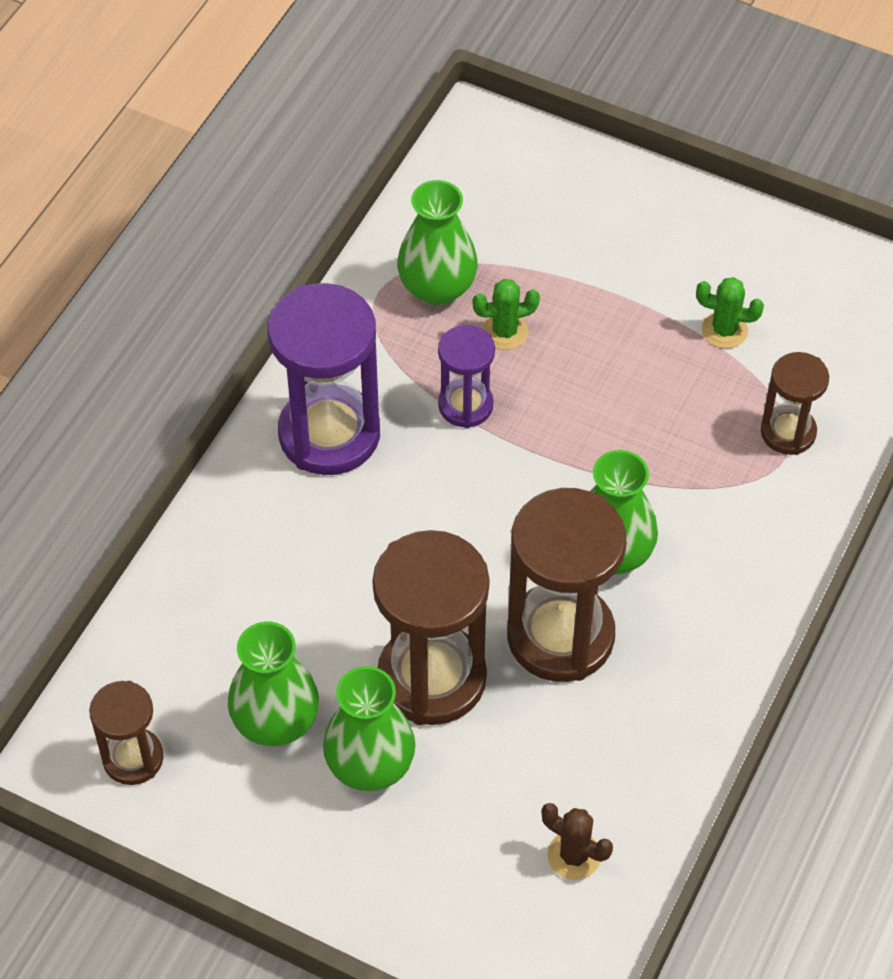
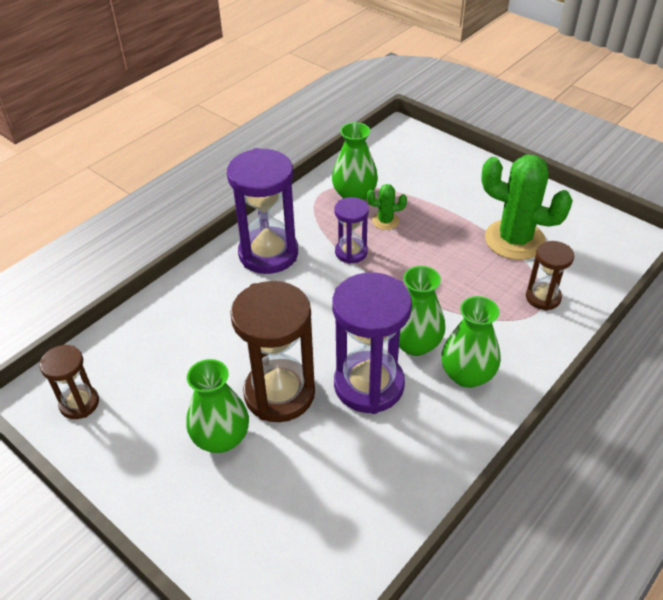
camera: 15 degrees right, 10 degrees down
green vase [228,622,319,746] -> green vase moved to [441,296,500,388]
brown hourglass [507,488,626,682] -> purple hourglass [332,272,412,414]
brown cactus [541,803,613,880] -> none
green cactus [696,277,764,349] -> green cactus [481,155,573,260], size x2.16

